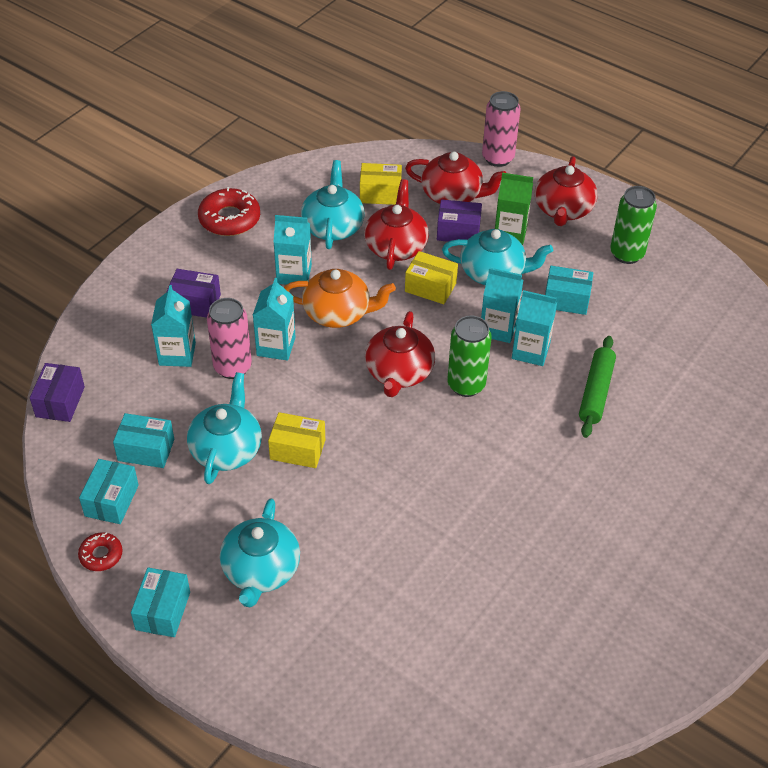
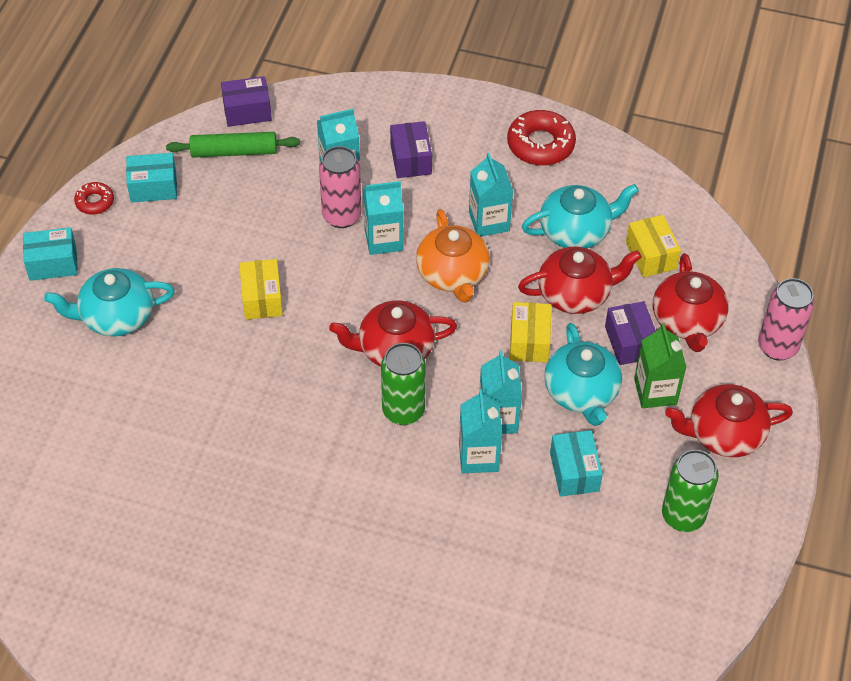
camera: 70 degrees right, 5 degrees up
turquoise box [113,413,174,468] -> none
turquoise teapot [187,372,262,484] -> none
green rolling pin [579,336,616,438] -> green rolling pin moved to [166,132,300,158]

